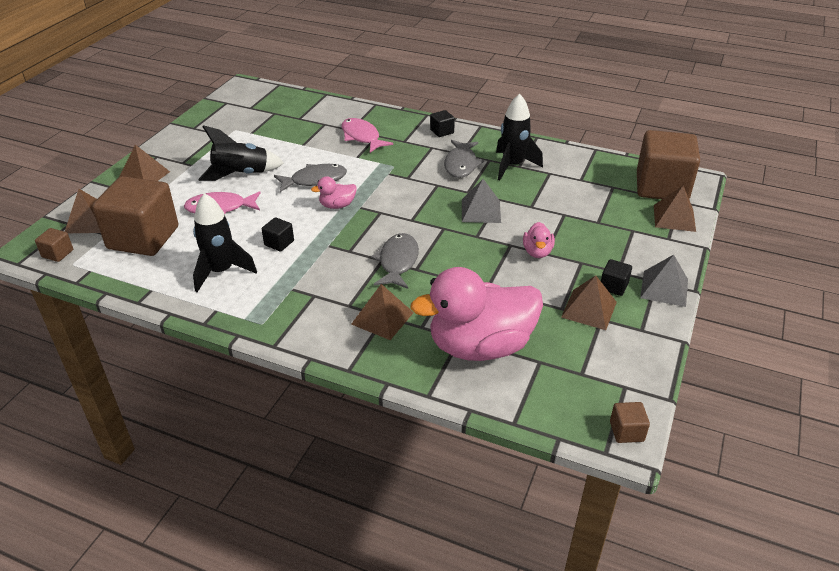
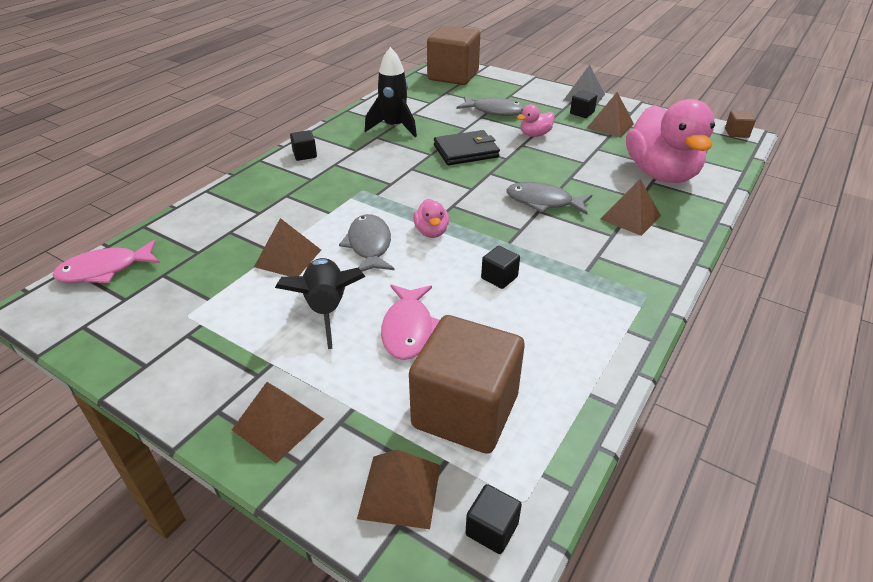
camera: 80 degrees left, 0 degrees up
brown cube [35,228,73,262] -> black cube [465,484,522,554]
black rocket [193,193,257,292] -> none
pink fish [342,118,393,153] -> pink fish moved to [53,240,160,283]
grey fish [444,140,484,178] -> grey fish moved to [456,96,524,116]
grey pyramid [462,179,501,223] -> black wallet [434,130,500,165]
pink duck [523,222,555,258] -> pink duck turned 135 degrees clockwise [517,104,554,137]
brown pyramid [654,186,696,232] -> brown pyramid moved to [254,218,321,277]

